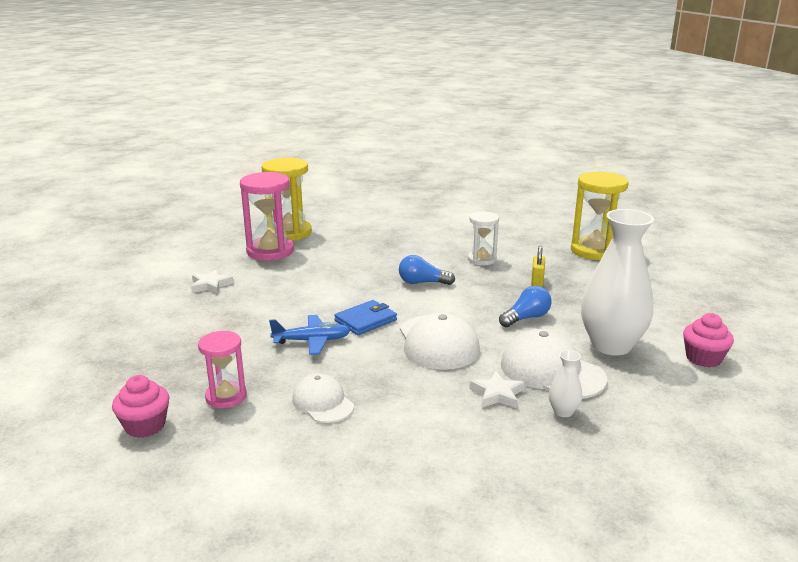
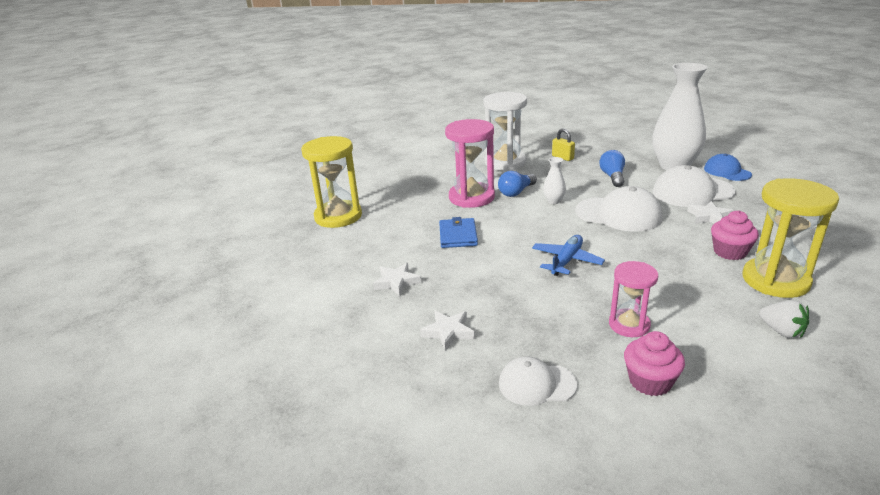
camera: 50 degrees left, 5 degrees up
pink hourglass [240,172,294,261] -> pink hourglass moved to [445,119,495,208]
white cap [292,373,354,423] -> white cap moved to [499,356,577,406]
blue wallet [334,300,397,335] -> blue wallet moved to [439,217,478,248]
white hourglass [468,211,499,265] -> white hourglass [484,92,527,171], size x1.67
white vase [549,350,582,417] -> white vase moved to [543,157,566,204]
yellow hourglass [571,172,629,260] -> yellow hourglass moved to [743,178,839,298]
pink cupcake [683,313,734,368] -> pink cupcake moved to [711,211,759,260]
none -> white star [420,311,475,351]
none -> blue cap [704,154,752,181]
none -> white strawberry [759,300,809,338]

